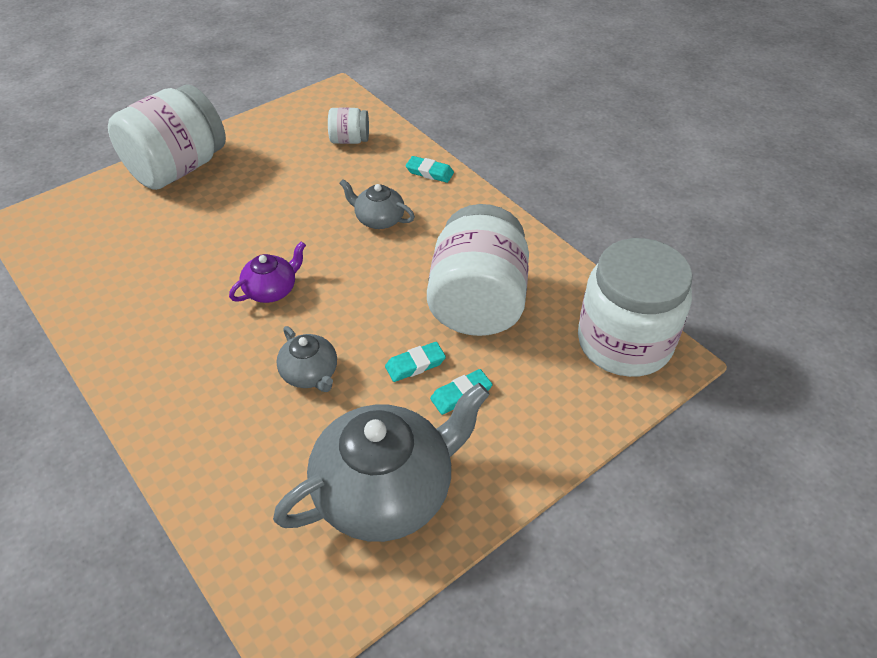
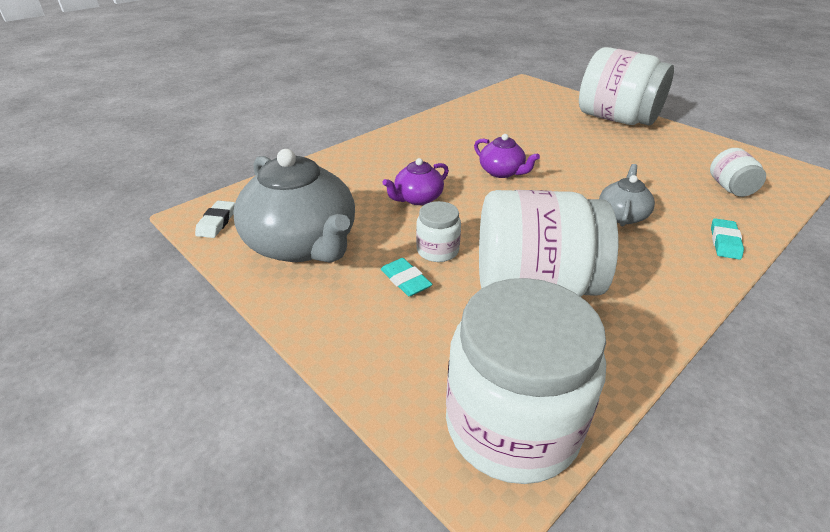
camera: 85 degrees right, 10 degrees down
grey teapot [277,326,337,392] -> purple teapot [382,158,449,205]
turquoise eraser [385,342,446,382] -> white jar [416,201,461,262]
none -> white eraser [195,201,235,238]

